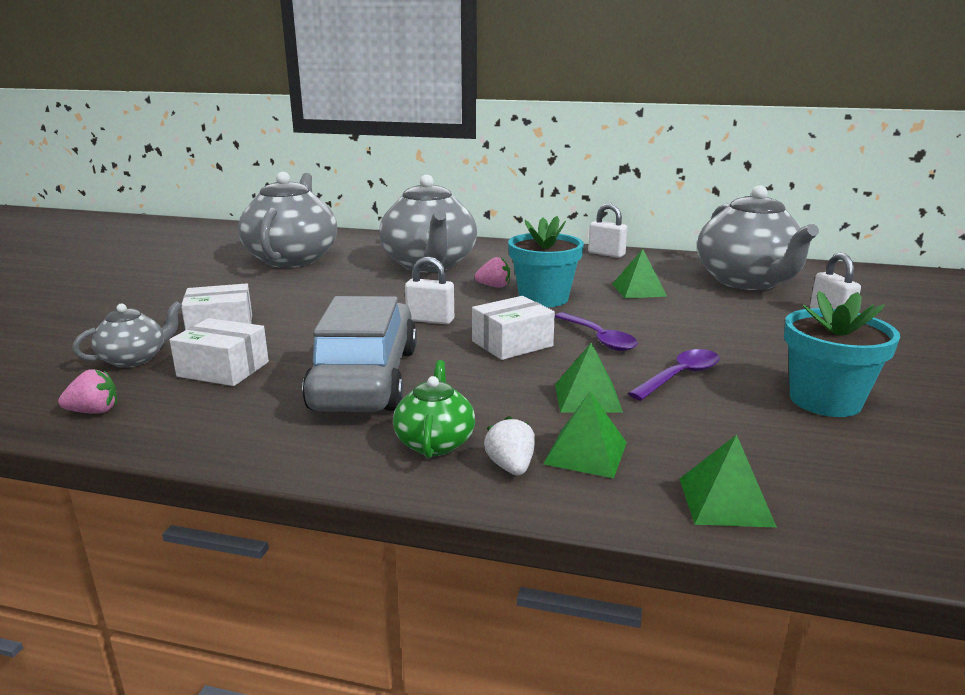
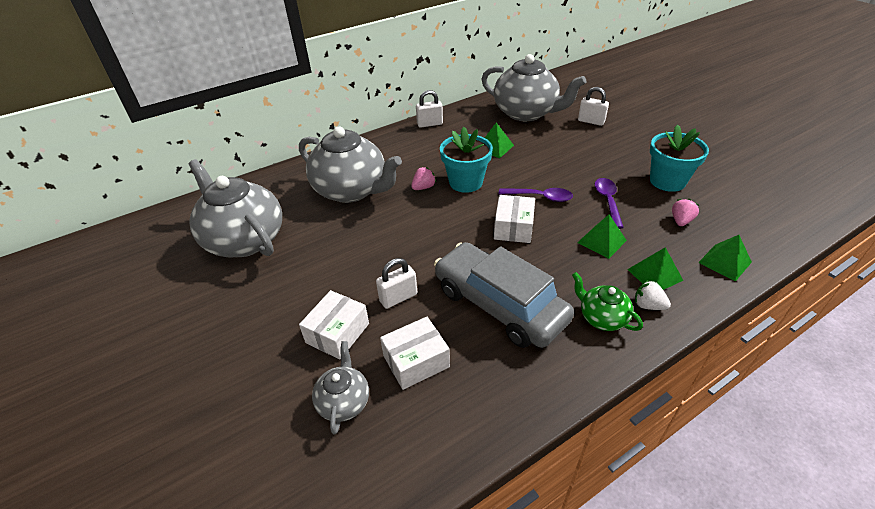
camera: 45 degrees left, 20 degrees up
pink strawberry [58,370,117,414] -> pink strawberry moved to [672,199,699,226]
white padlock [405,257,454,324] -> white padlock moved to [376,258,417,309]

